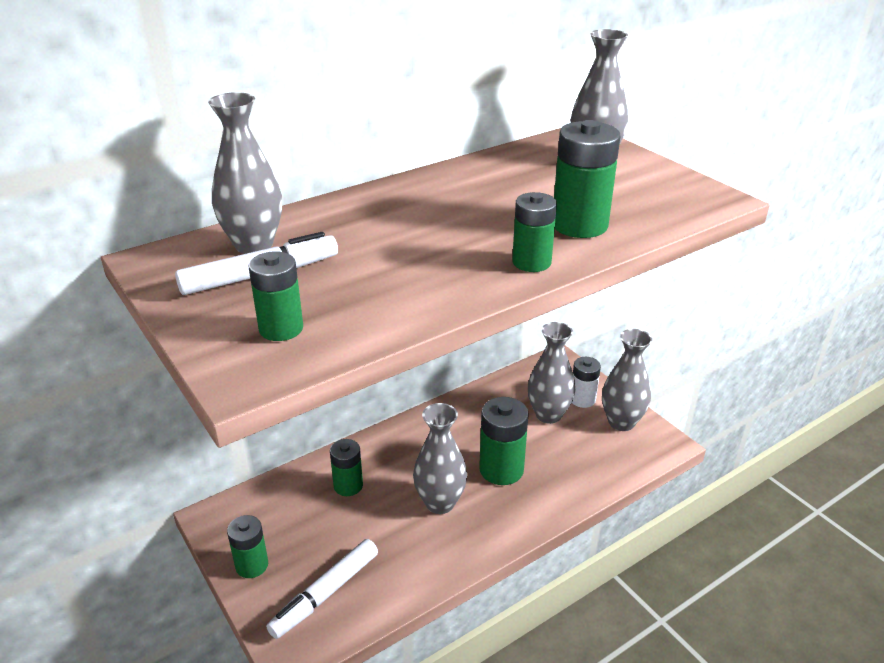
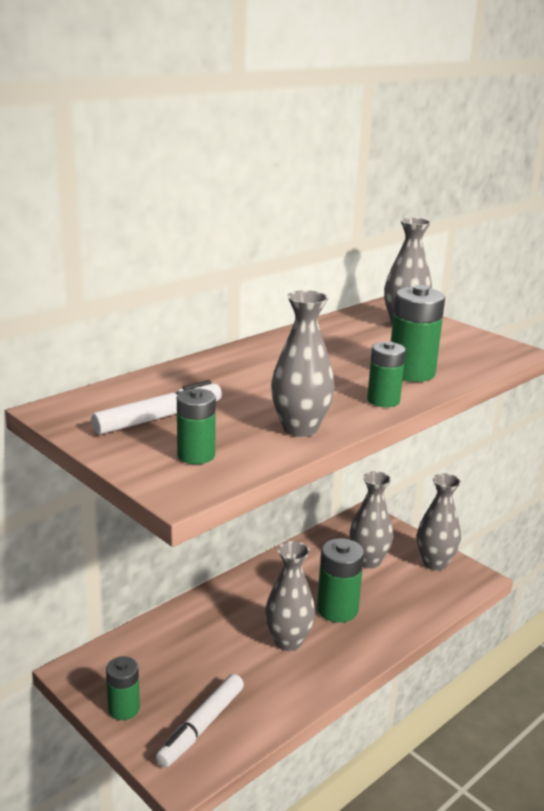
camera: 10 degrees left, 10 degrees down
grey vase [208,92,282,254] -> grey vase moved to [271,290,335,437]
green battery [330,439,363,496] -> none
white battery [572,357,601,408] -> none

